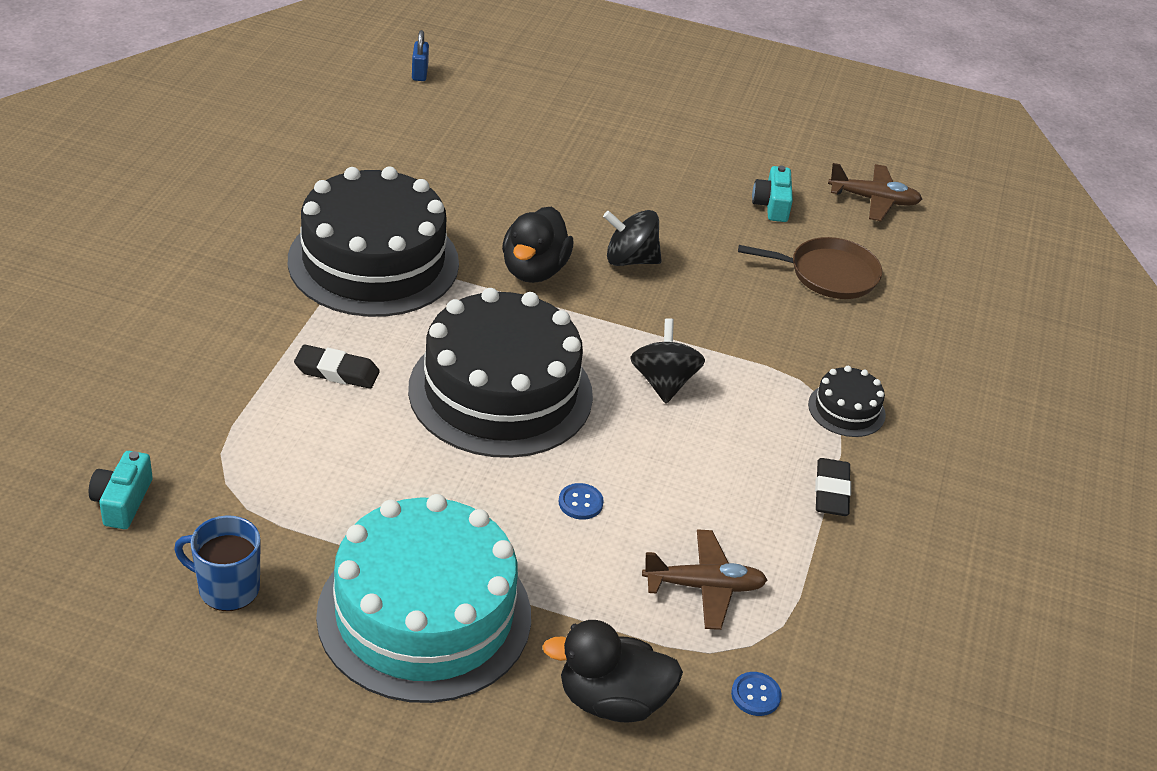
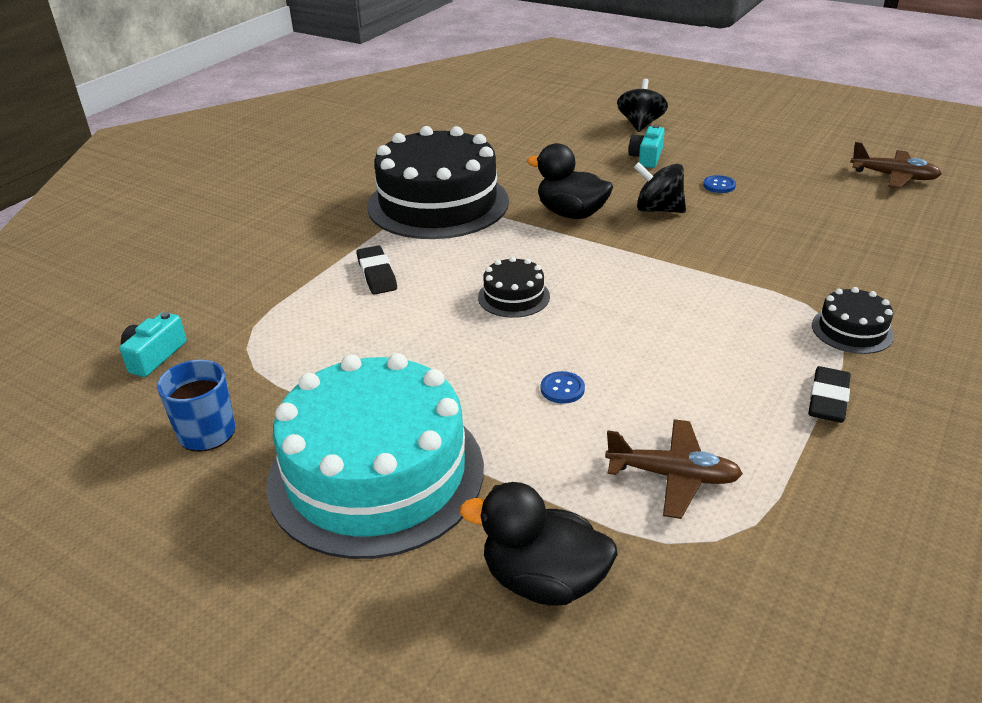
camera: 20 degrees right, 5 degrees down
black eraser [294,345,380,389] -> black eraser turned 45 degrees clockwise [357,245,397,295]
black cake [408,288,593,458] -> black cake [478,257,550,318], size x0.43
blue padlock [412,30,429,81] -> none
black duck [502,206,574,283] -> black duck turned 90 degrees clockwise [527,143,613,219]
black spinning top [630,318,705,403] -> black spinning top moved to [617,79,668,132]
blue button [731,672,782,716] -> blue button moved to [703,175,736,193]
brown pan [738,237,882,299] -> none
turquoise camera [752,166,793,222] -> turquoise camera moved to [629,125,665,168]

